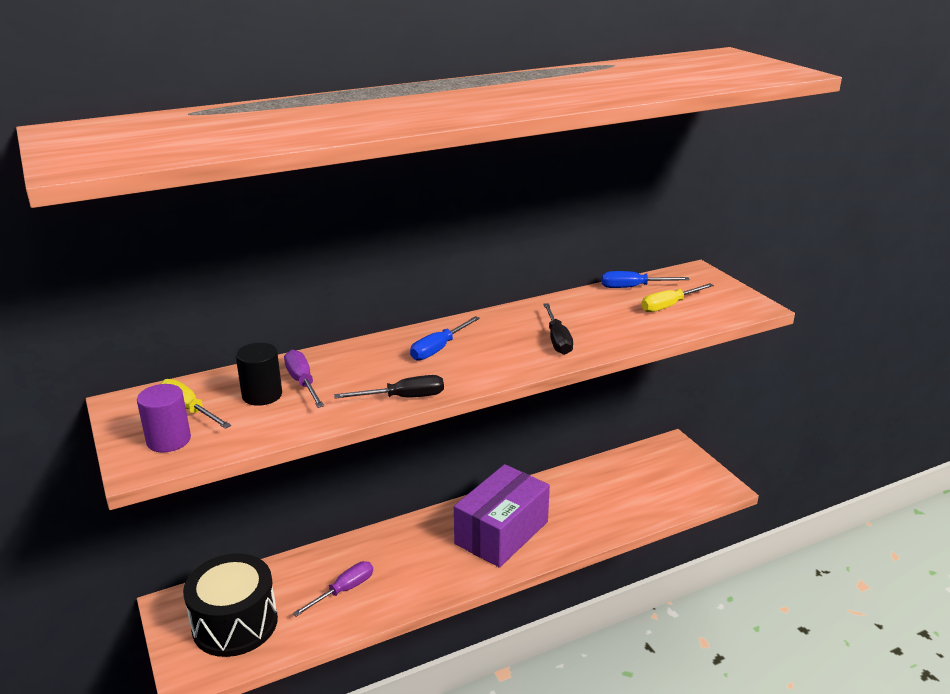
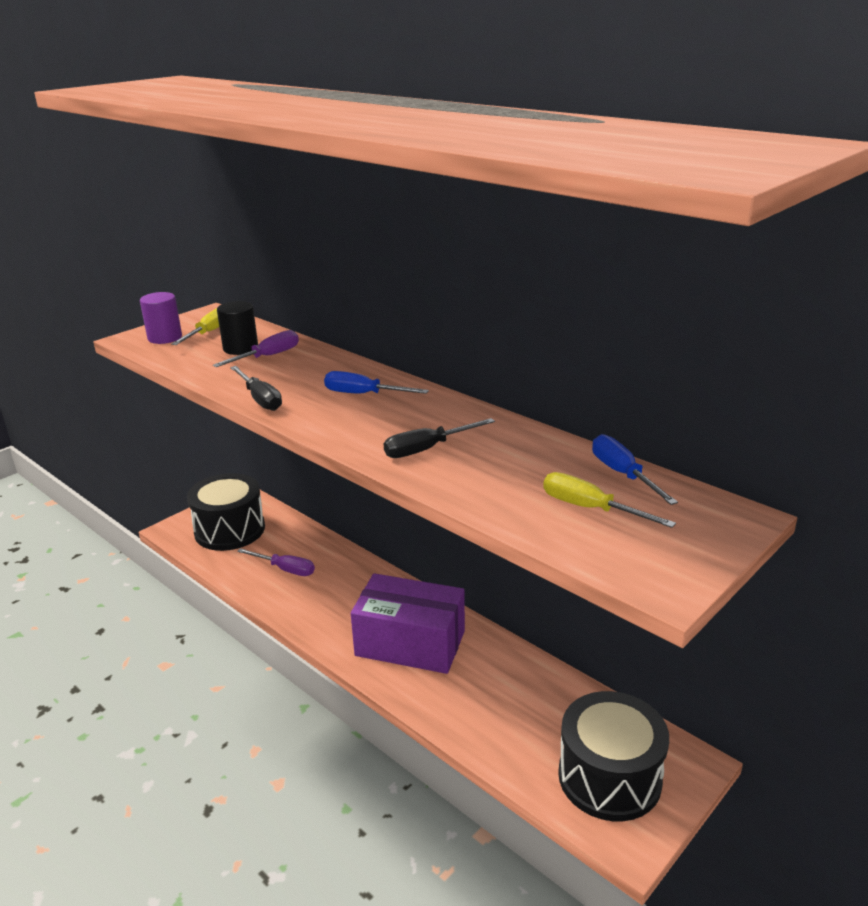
camera: 70 degrees right, 0 degrees up
none -> black drum [558,691,669,821]

